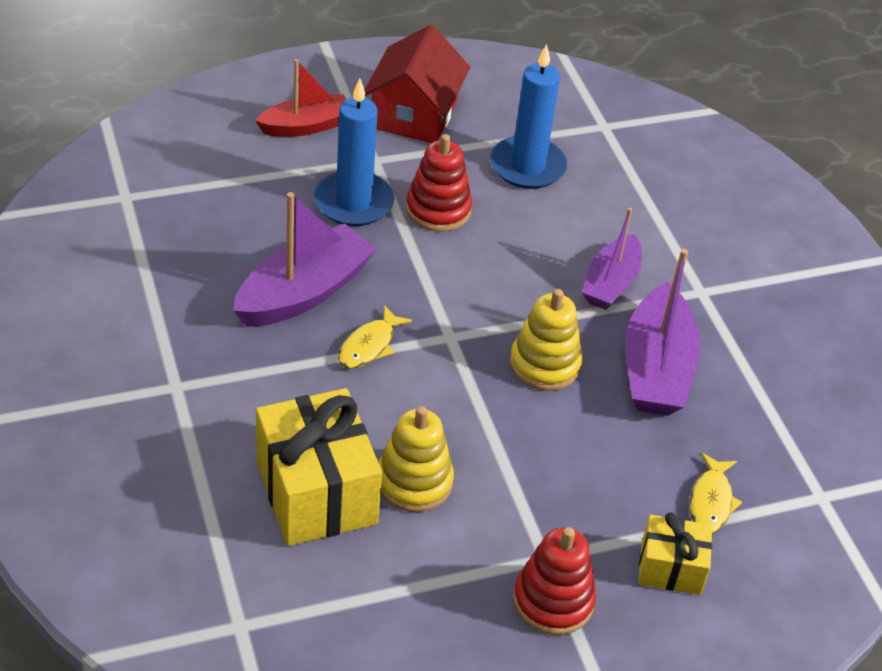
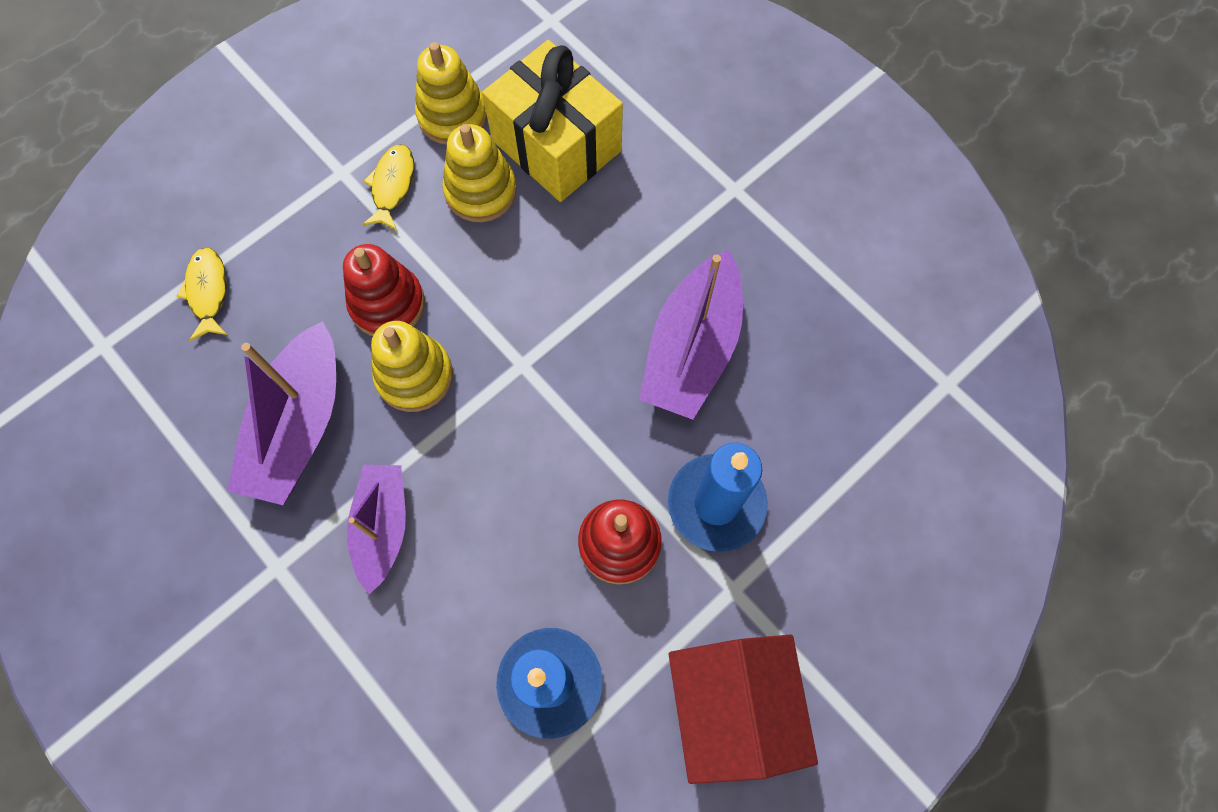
camera: 160 degrees right, 25 degrees up
red boat [255,59,346,137] -> none
yellow fish [338,305,412,369] -> yellow fish moved to [362,144,414,230]
red stacking toy [513,527,596,635] -> red stacking toy moved to [343,244,425,336]
purple boat [625,249,701,416] -> purple boat turned 150 degrees counterclockwise [227,321,336,505]
yellow gift [638,512,712,595] -> none
none -> yellow stacking toy [415,42,487,145]

